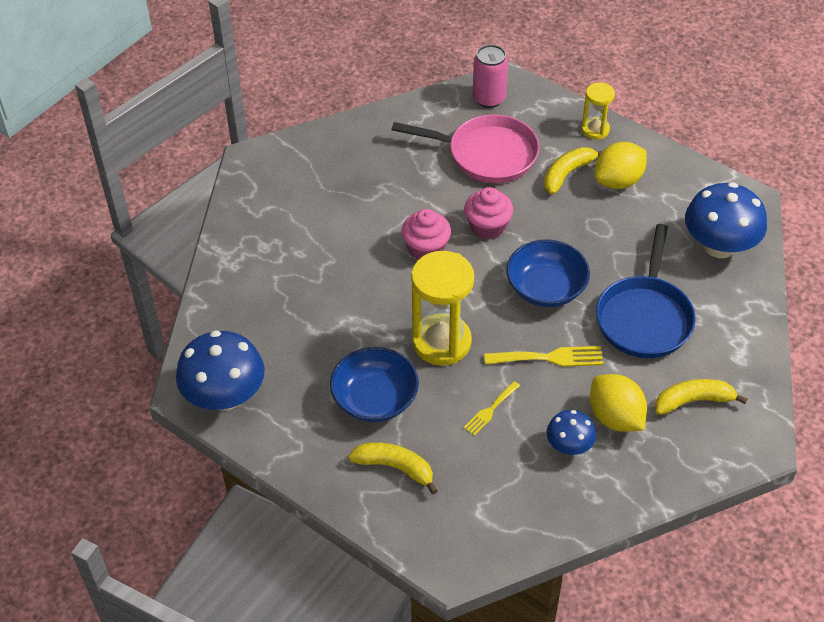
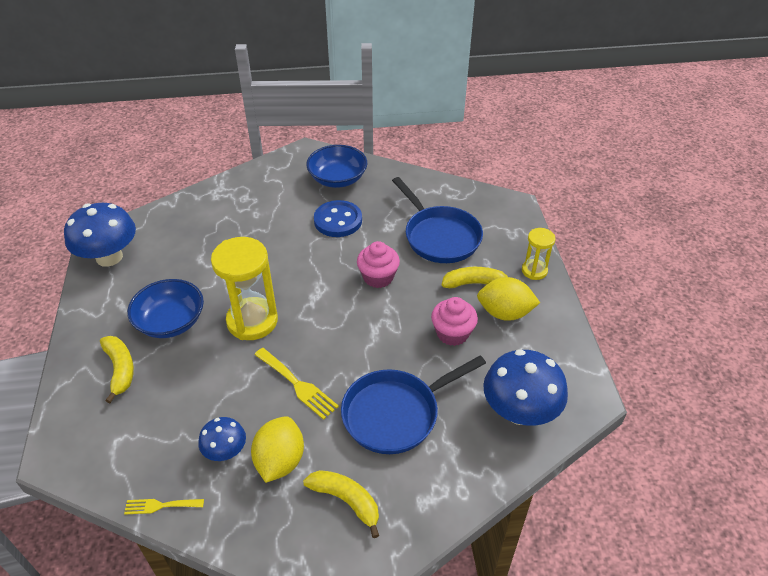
camera: 45 degrees right, 5 degrees down
pink pan [392,114,540,183] -> blue pan [392,177,483,263]
pink cupcake [401,209,451,260] -> pink cupcake moved to [431,297,478,346]
yellow fork [463,381,520,436] -> yellow fork moved to [124,499,204,514]
pink can [473,45,508,108] -> none
blue bowl [506,239,590,307] -> blue bowl moved to [306,145,367,188]
none -> blue button [314,200,362,237]

